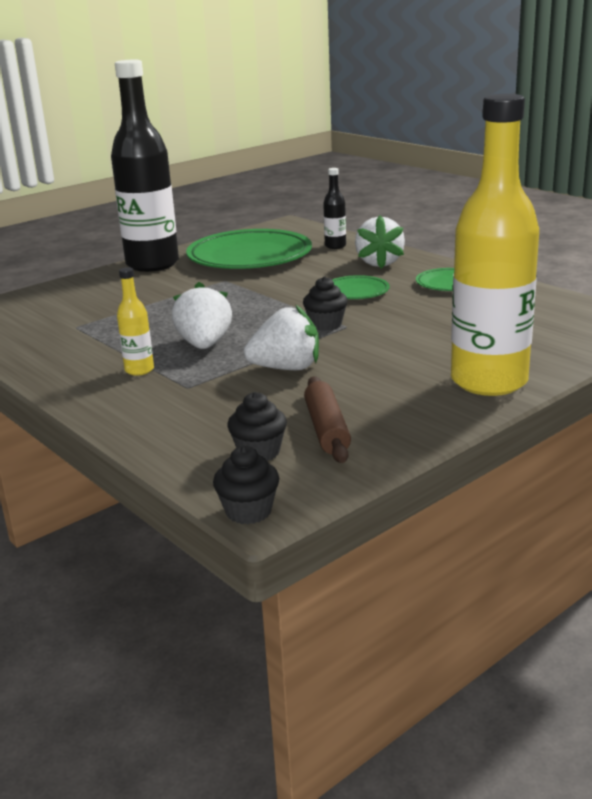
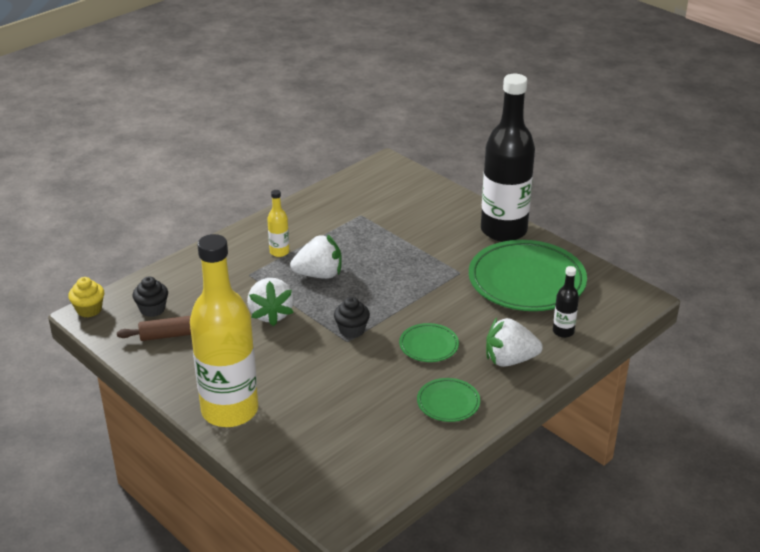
camera: 85 degrees right, 10 degrees up
black cupcake [213,446,279,524] -> yellow cupcake [68,277,104,317]

